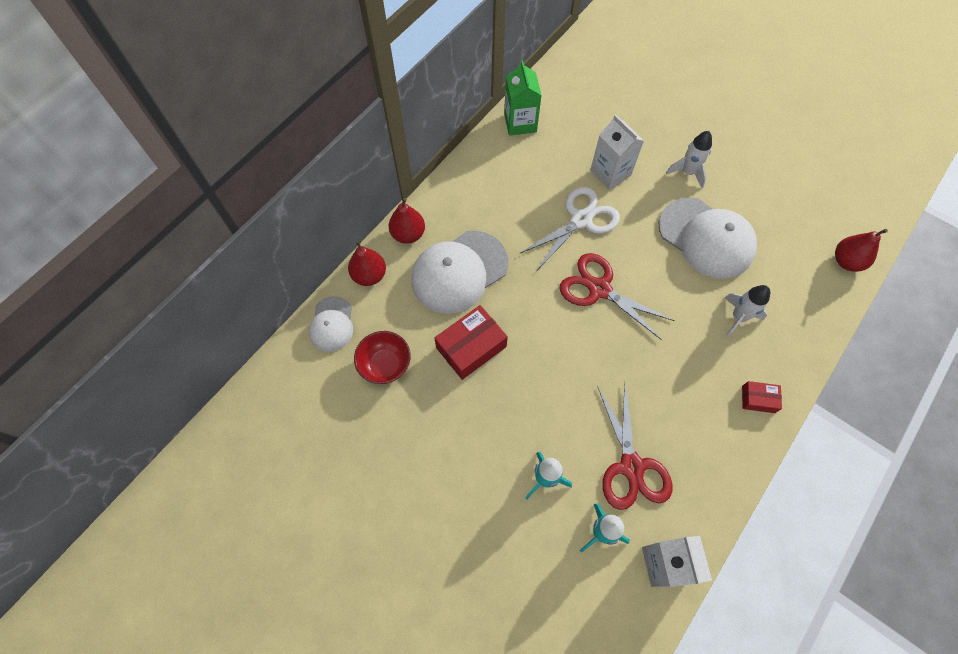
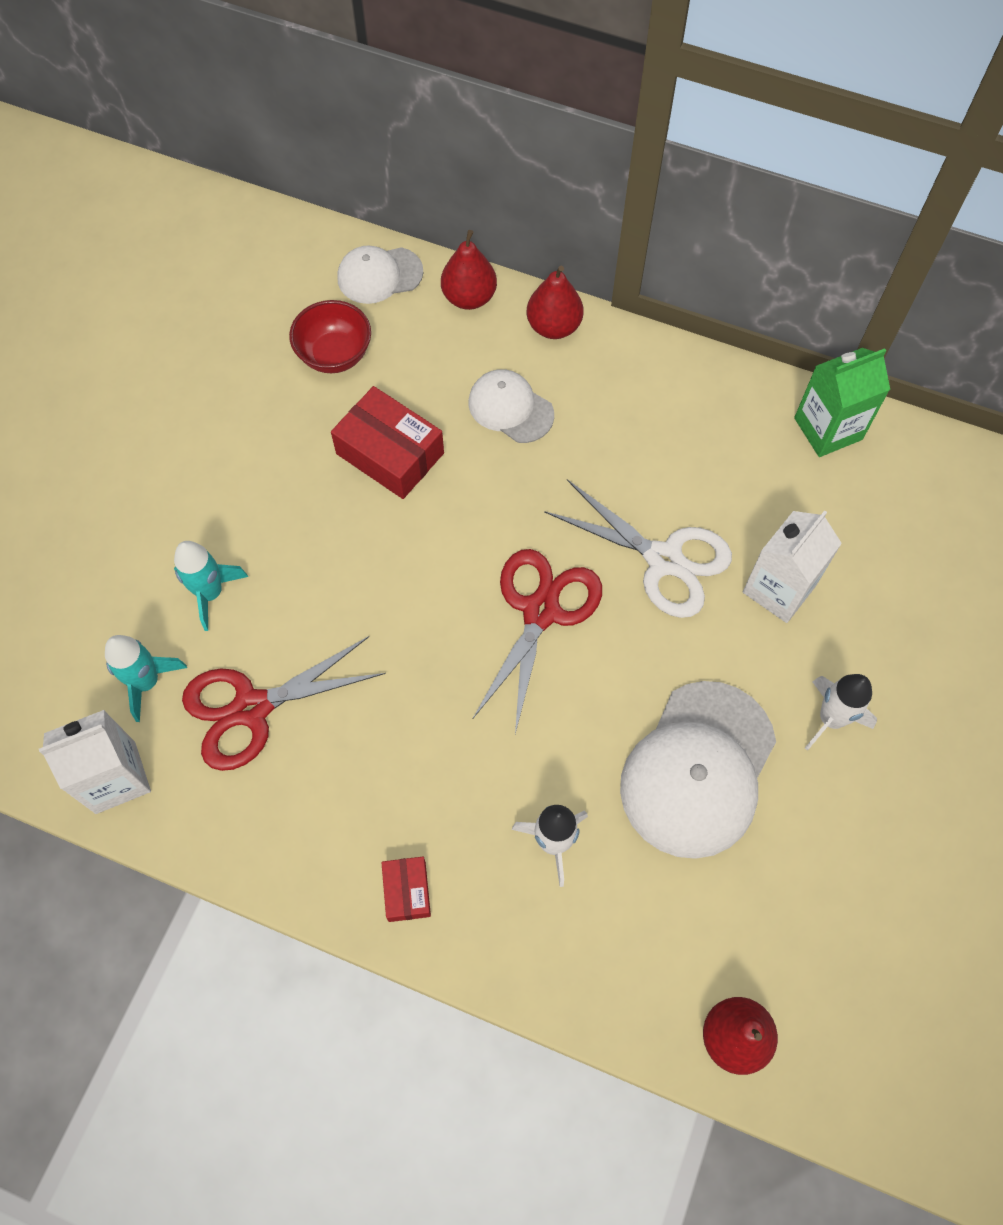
camera: 75 degrees right, 0 degrees up
white cap [411,231,508,314] -> white cap [469,369,554,443], size x0.56

